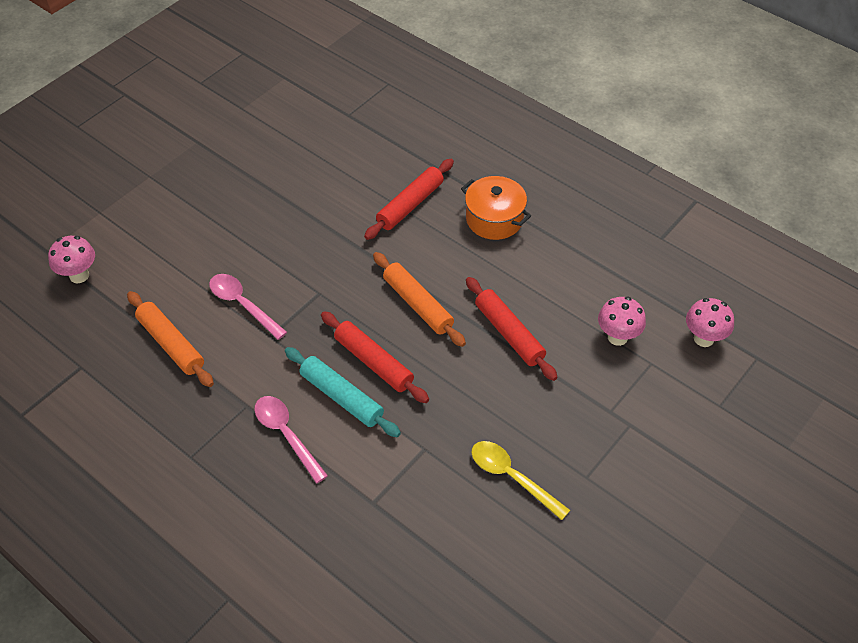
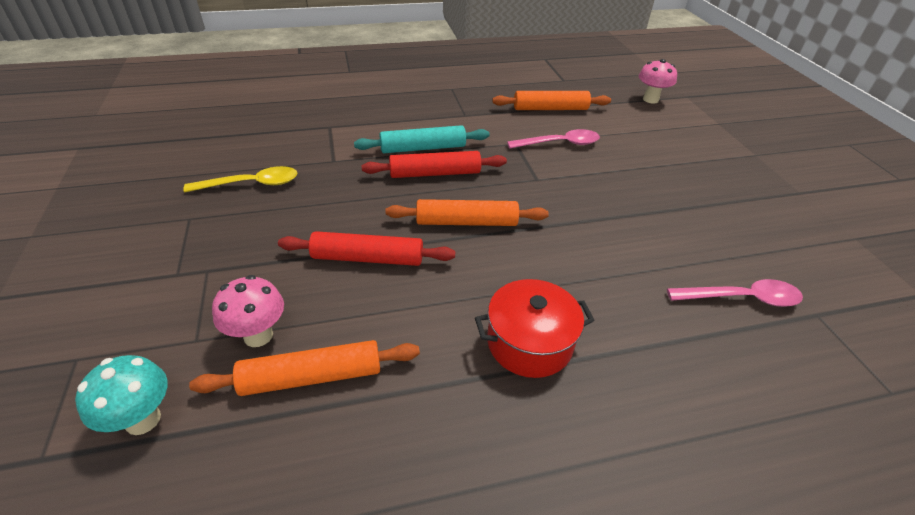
camera: 125 degrees right, 10 degrees down
pink spoon [254,396,328,484] -> pink spoon moved to [667,279,803,307]
red rolling pin [364,159,454,240] -> none
orange pot [461,176,531,240] -> red pot [475,279,595,378]
pink mushroom [686,298,734,347] -> turquoise mushroom [75,355,168,435]
none -> orange rolling pin [189,340,420,396]

